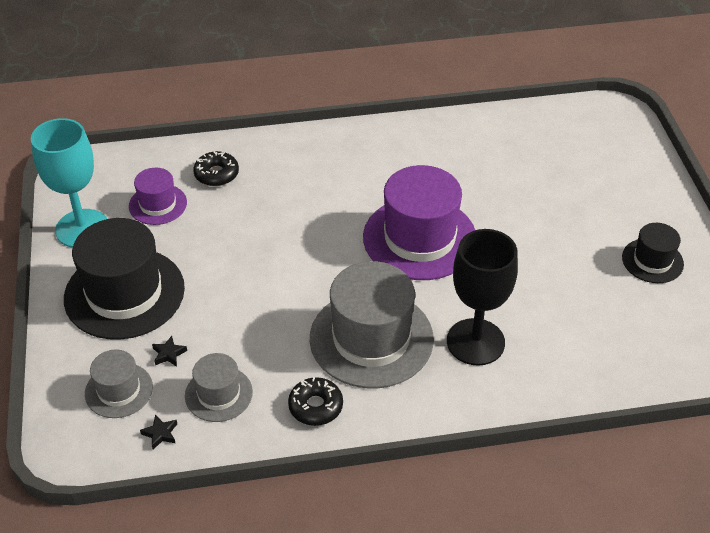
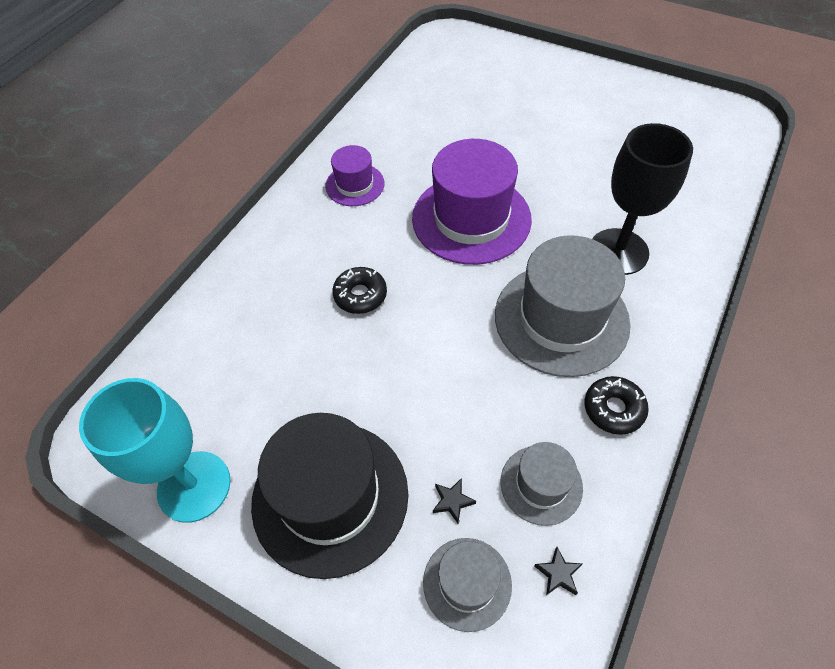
camera: 50 degrees left, 10 degrees up
purple hat [129,168,187,225] -> purple hat moved to [325,145,384,206]
black donut [193,151,239,186] -> black donut moved to [332,267,387,314]
black hat [622,223,684,283] -> none

